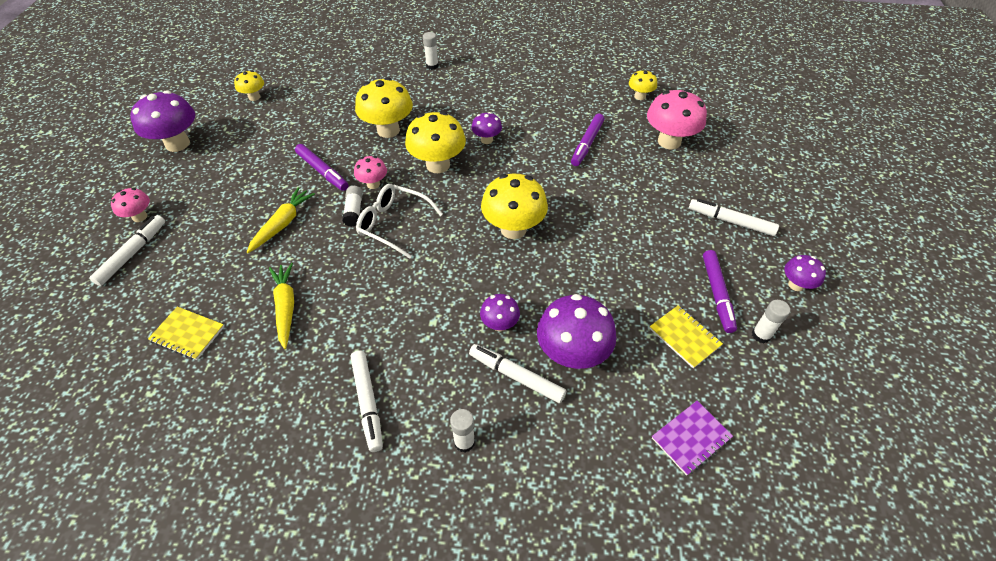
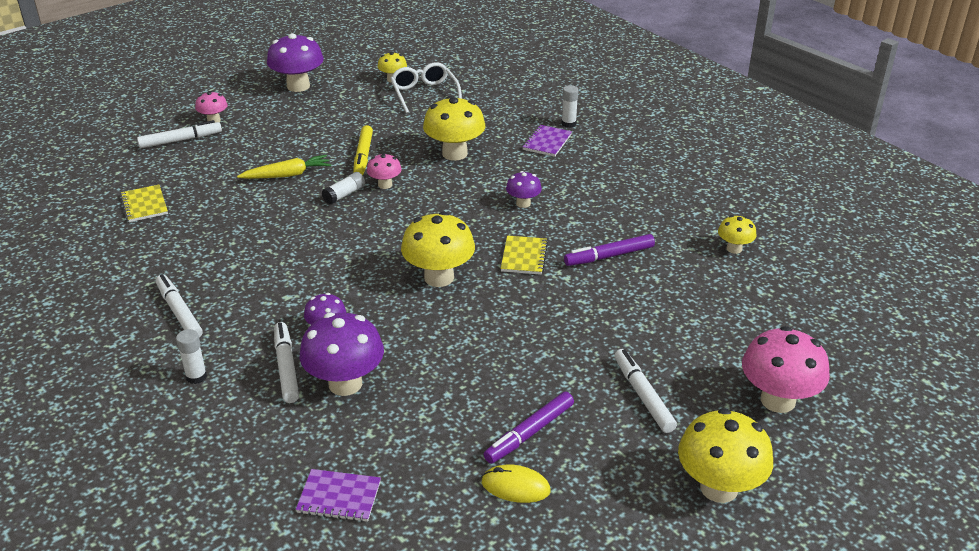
camera: 45 degrees right, 15 degrees down
yellow carrot [269,263,294,349] -> none
purple marker [295,144,349,191] -> yellow marker [353,125,373,175]
white marker [351,350,383,452] -> white marker turned 120 degrees clockwise [156,274,203,338]
white glasses [356,184,443,259] -> white glasses moved to [390,62,462,113]
yellow mushroom [405,111,466,173] -> yellow mushroom moved to [678,408,773,503]
pink mushroom [647,89,707,150] -> pink mushroom moved to [742,326,830,413]
yellow notebook [649,305,723,368] -> yellow notebook moved to [501,235,548,275]
white glue stick [752,300,790,343] -> yellow mouse [482,465,551,503]
purple mushroom [784,255,826,291] -> none
none -> purple notebook [523,125,572,157]

